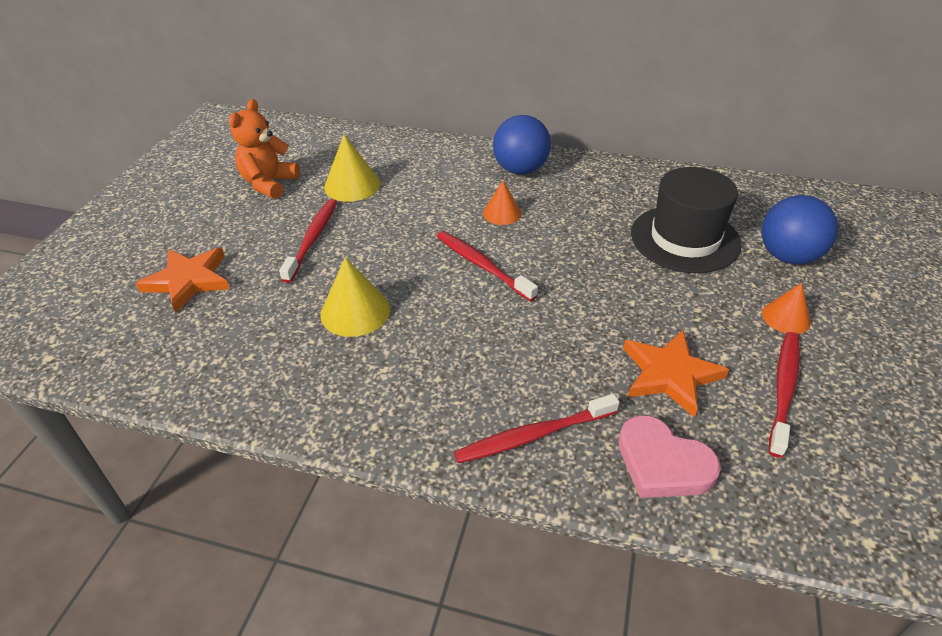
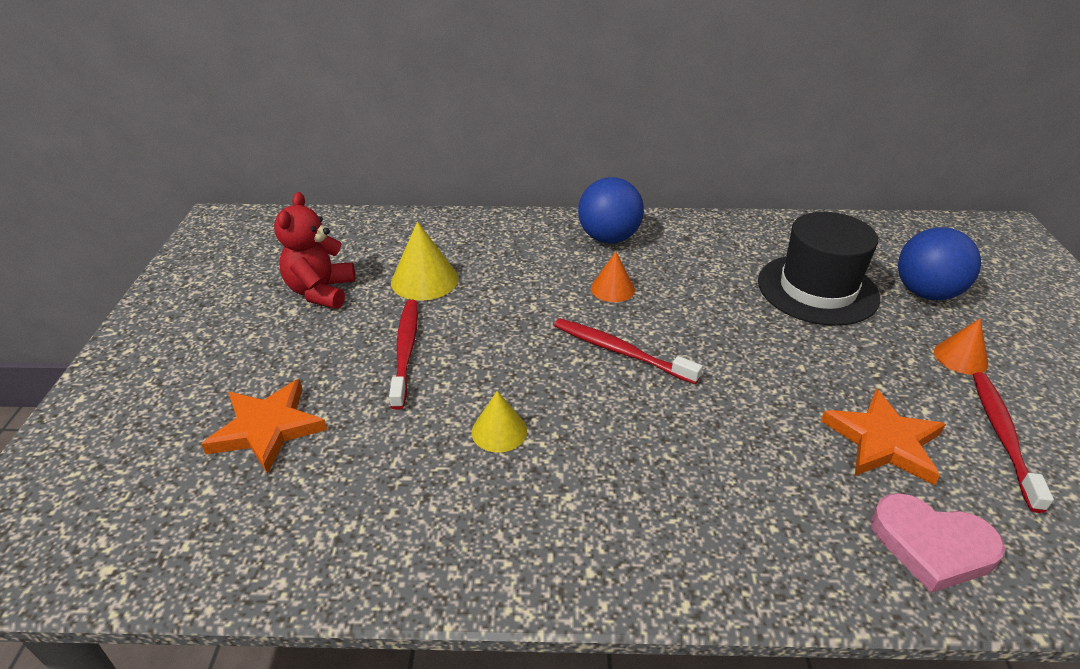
camera: 15 degrees left, 5 degrees down
orange teddy bear [229,99,300,199] -> red teddy bear [274,192,355,309]
yellow cone [320,257,390,337] -> yellow cone [472,391,527,453], size x0.65
red toothbrush [454,394,619,463] -> none

